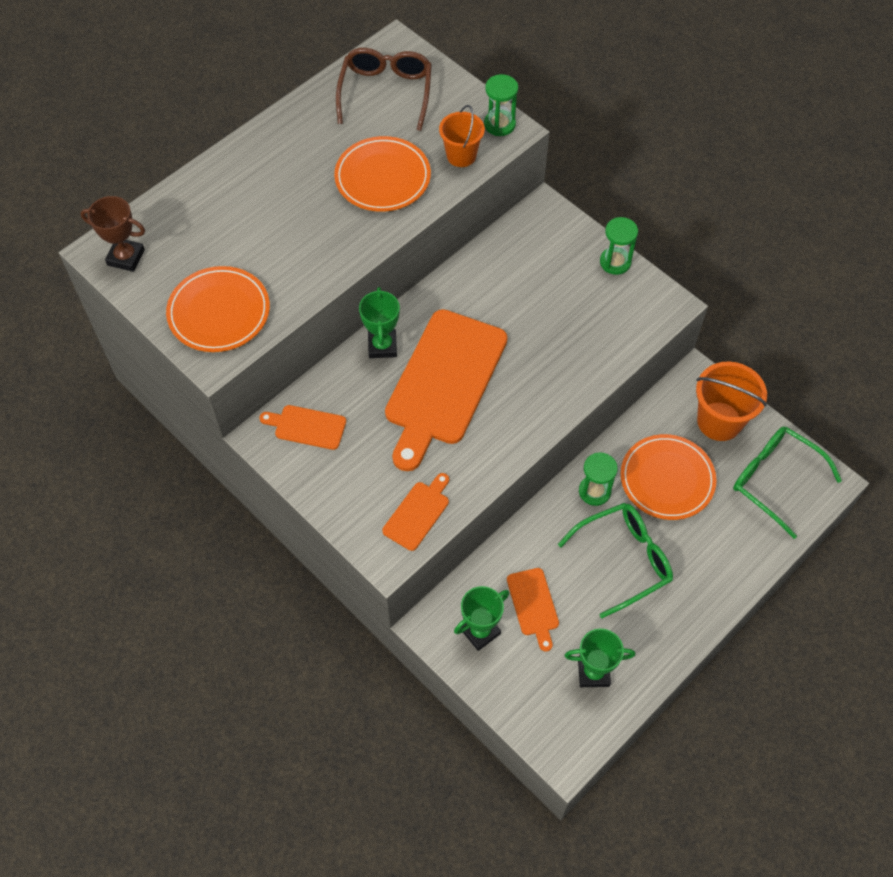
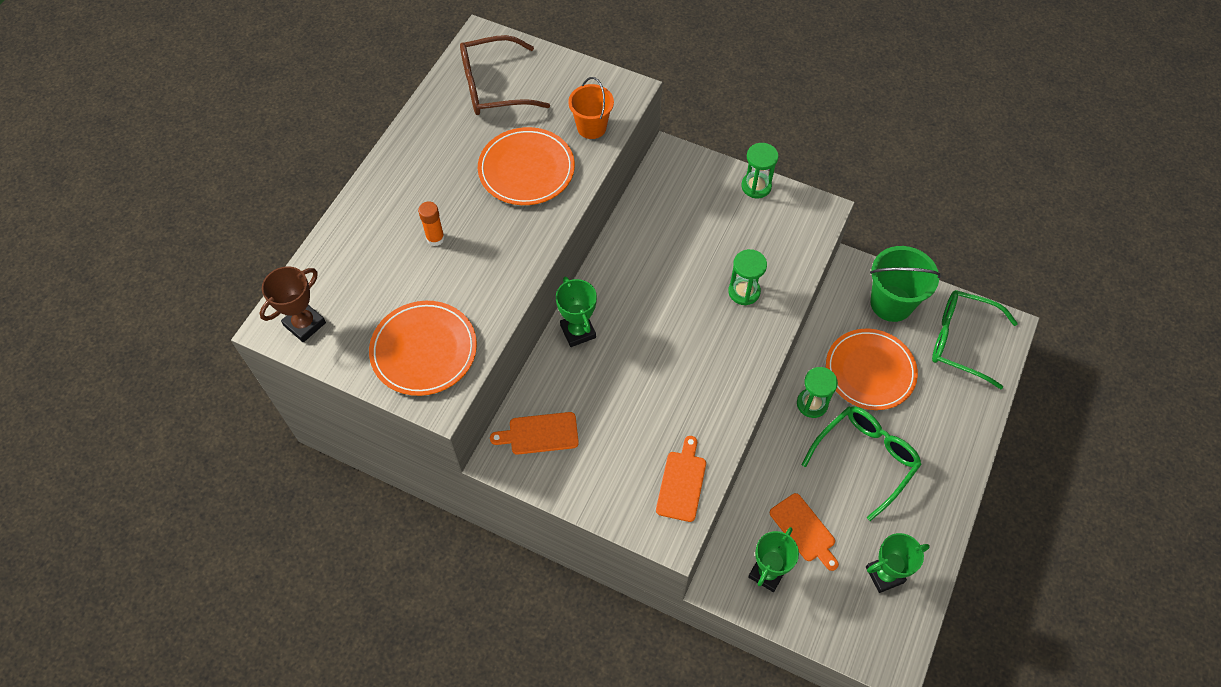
camera: 20 degrees left, 0 degrees up
brown trophy [81,196,145,272] -> brown trophy turned 45 degrees counterclockwise [260,266,326,342]
brown glasses [336,48,432,131] -> brown glasses turned 90 degrees counterclockwise [460,35,550,115]
orange cutting board [385,309,508,471] -> none
green hourglass [484,74,518,136] -> green hourglass moved to [728,249,767,305]
orange bucket [696,362,767,441] -> green bucket [870,246,942,322]
none -> orange glue stick [418,202,445,246]

